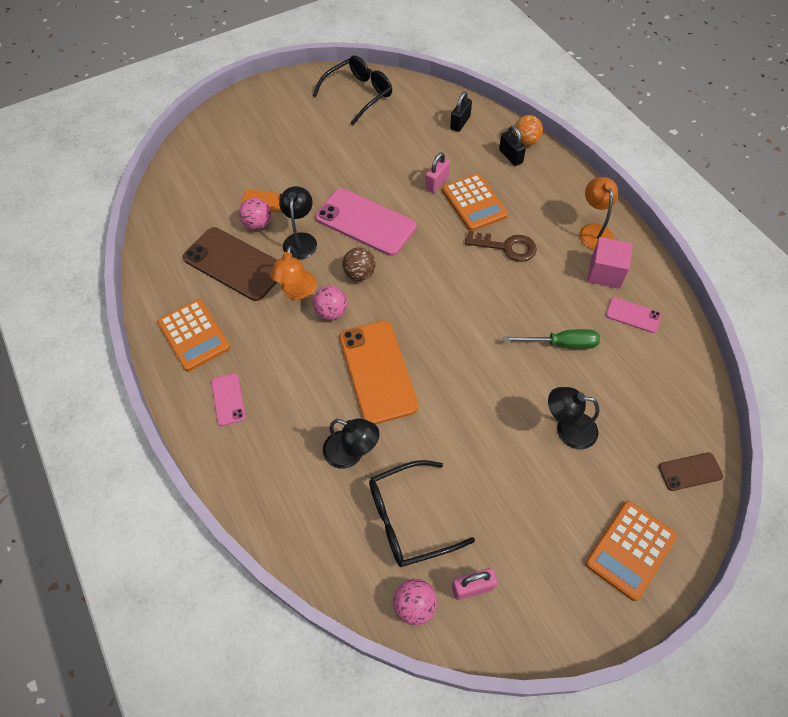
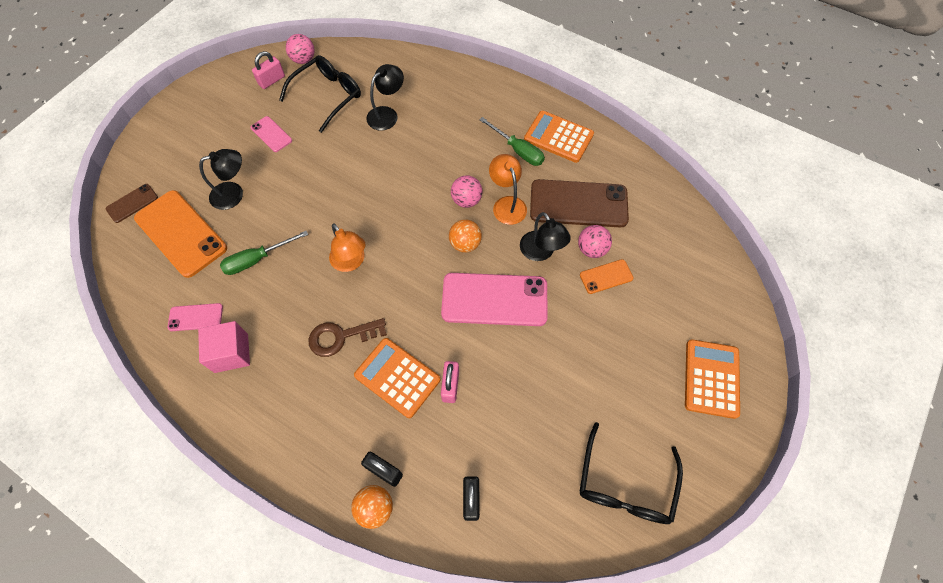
camera: 150 degrees right, 5 degrees up
pink phone [211,373,246,426] -> pink phone moved to [251,116,292,152]
black lamp [323,418,379,469] -> black lamp turned 135 degrees clockwise [366,64,404,131]
orange phone [340,321,419,424] -> orange phone moved to [134,190,227,278]
brown ball [342,247,376,281] -> orange ball [449,219,482,253]
orange lamp [579,177,618,250] -> orange lamp moved to [329,224,366,272]
orange calculator [585,501,677,601] -> orange calculator moved to [685,339,740,419]
none -> green screwdriver [479,117,545,166]

